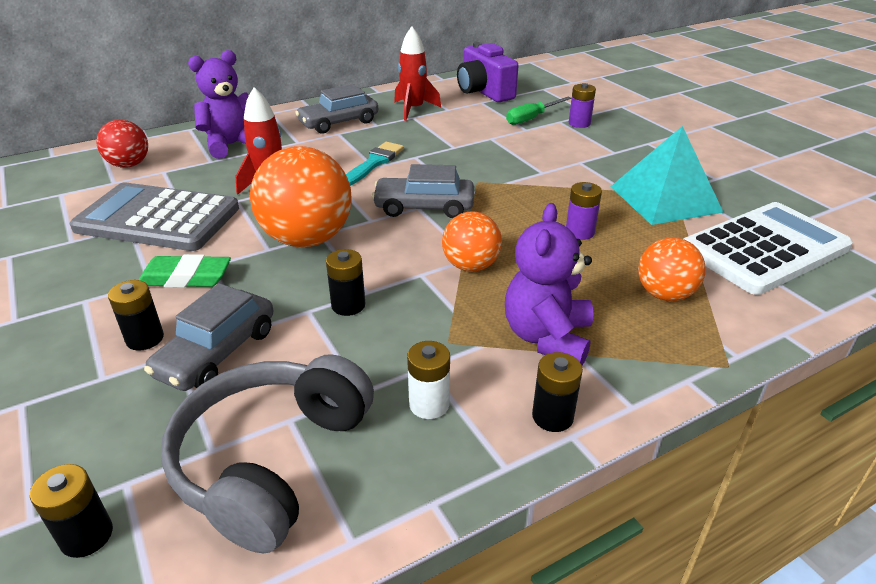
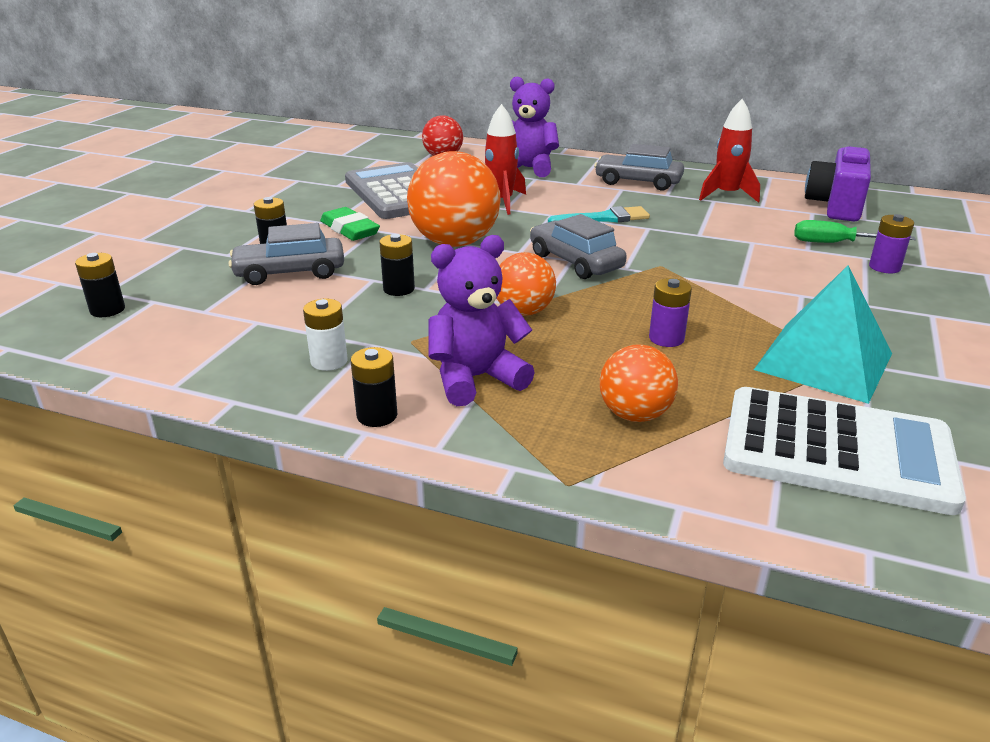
camera: 50 degrees right, 5 degrees down
grey headphones [161,354,374,553] -> none

